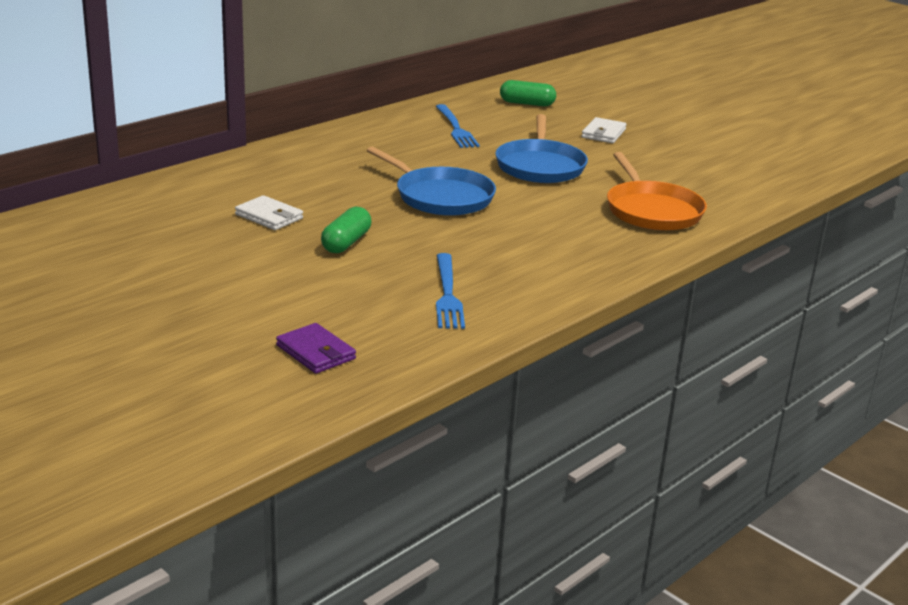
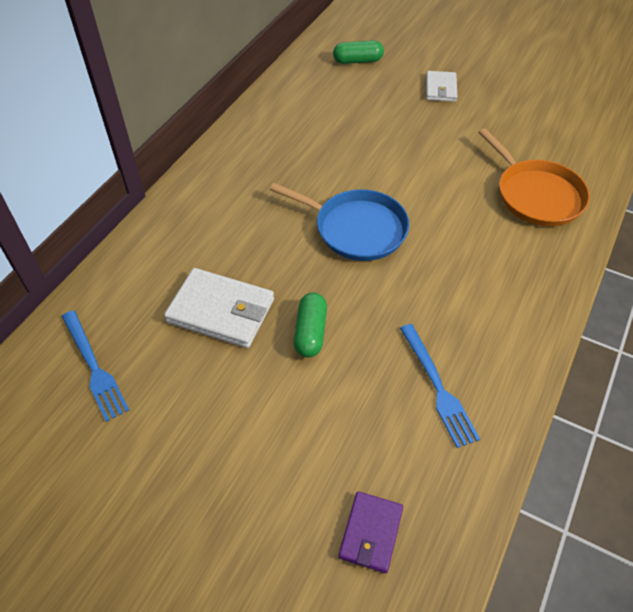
camera: 15 degrees left, 25 degrees up
white wallet [235,195,303,230] -> white wallet [164,268,274,348], size x1.66
purple wallet [276,323,356,374] -> purple wallet turned 75 degrees clockwise [338,491,403,573]
blue fork [436,104,480,148] -> blue fork moved to [62,310,129,422]
blue pan [495,114,588,183] -> none

